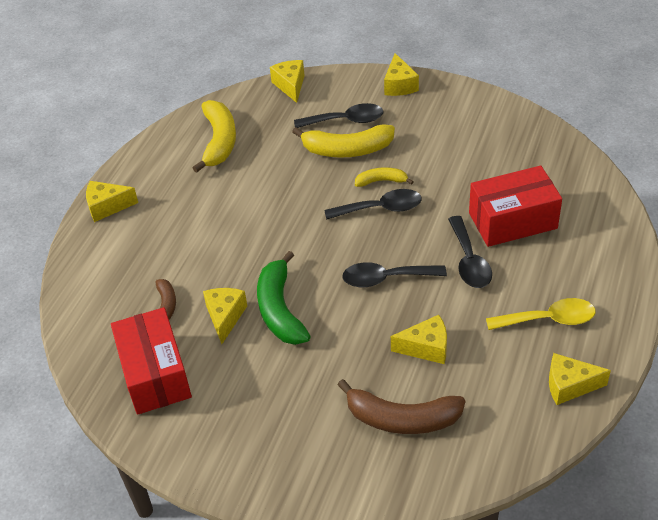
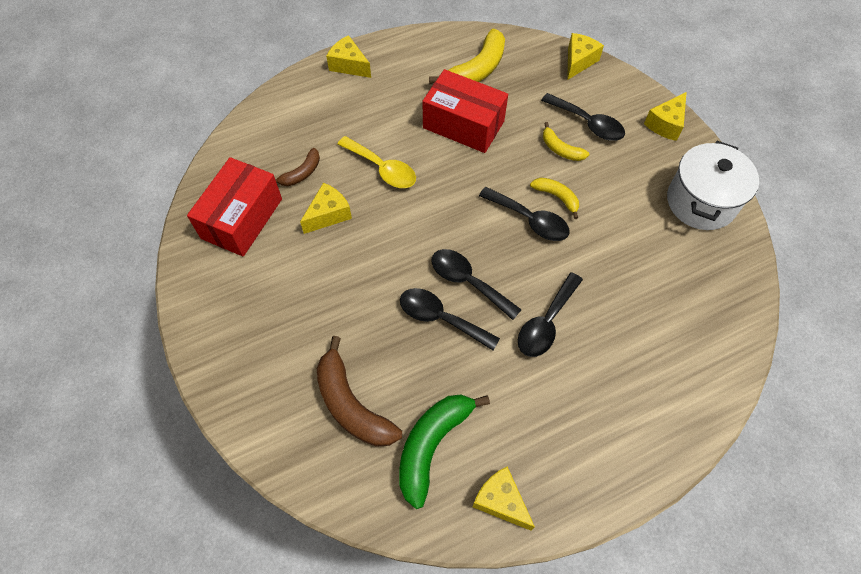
camera: 40 degrees right, 15 degrees up
green banana [257,251,311,345] -> green banana moved to [399,395,490,509]
yellow banana [292,124,395,158] -> yellow banana [543,122,589,161], size x0.55
yellow cheese [391,315,447,364] -> none
red box [469,166,562,247] -> red box moved to [423,69,508,153]
yellow spoon [486,298,596,330] -> yellow spoon moved to [338,136,416,188]
none -> black spoon [400,288,500,350]
none -> white pot [667,141,759,230]

